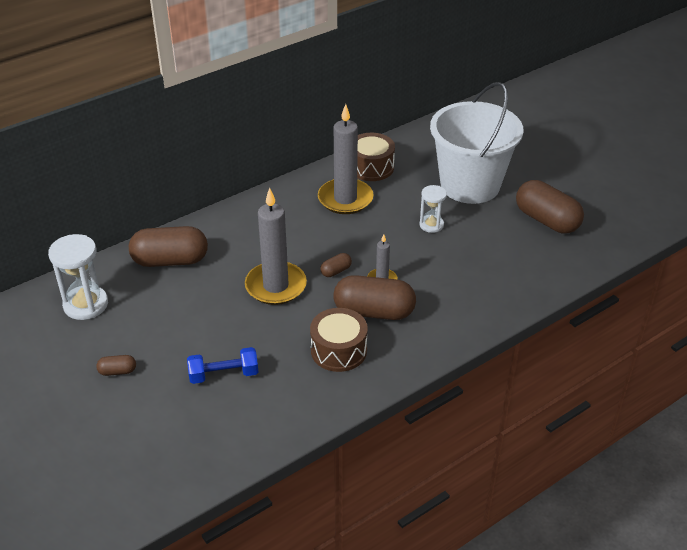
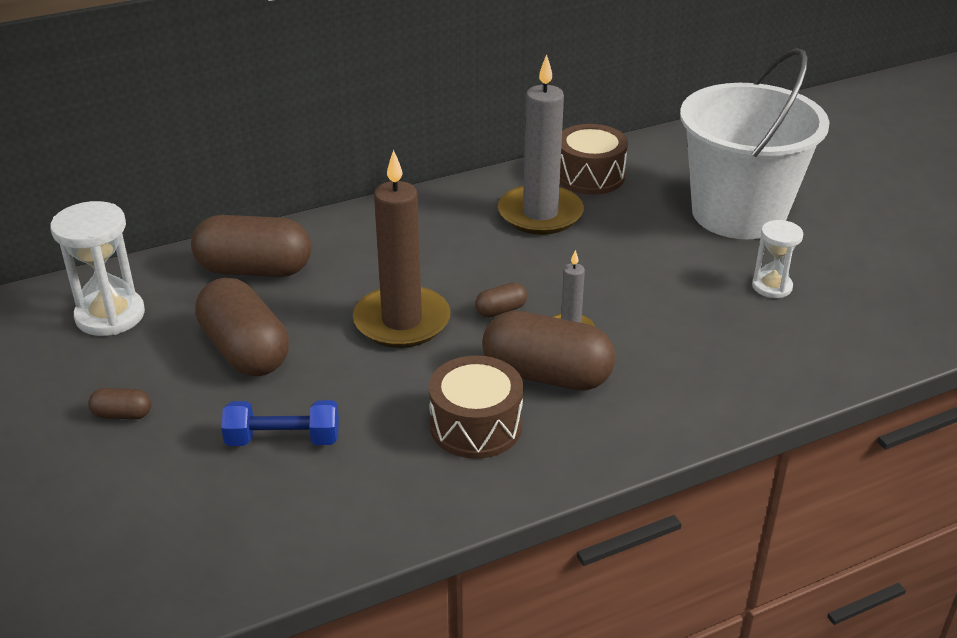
camera: 10 degrees right, 5 degrees down
grey candle [245,188,307,305] -> brown candle [353,150,451,348]
white hourglass [419,185,447,233] -> white hourglass moved to [752,220,803,298]
brown capsule [516,180,584,233] -> brown capsule moved to [195,278,289,376]

